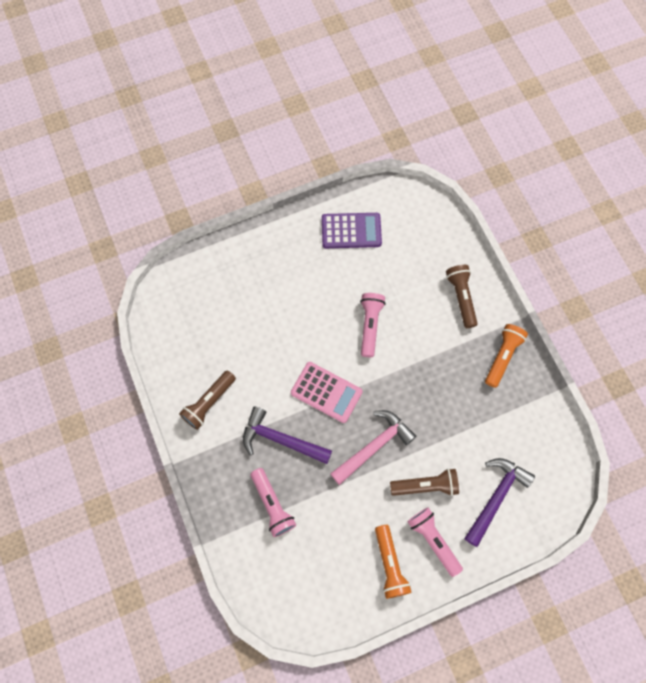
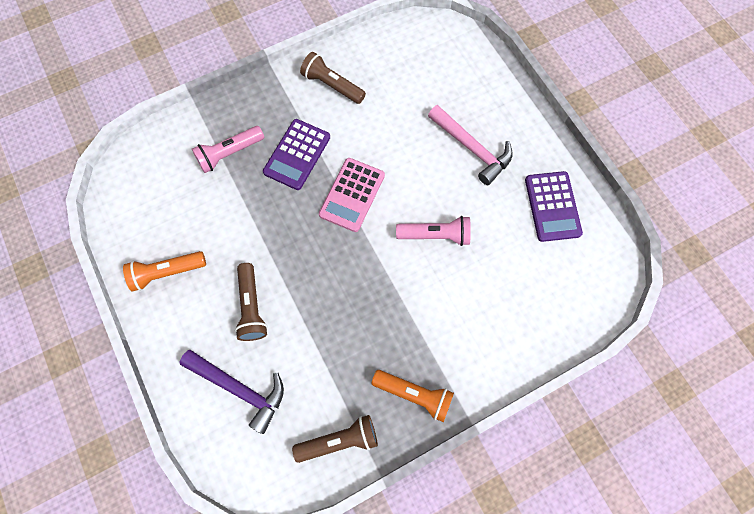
camera: 85 degrees right, 0 degrees up
purple hammer [243,407,332,464] -> purple calculator [263,119,330,190]
pink hammer [330,410,416,485] -> pink hammer moved to [428,105,513,185]
pink flashlight [408,507,463,577] -> none
brown flashlight [446,265,478,328] -> brown flashlight moved to [292,415,378,463]

